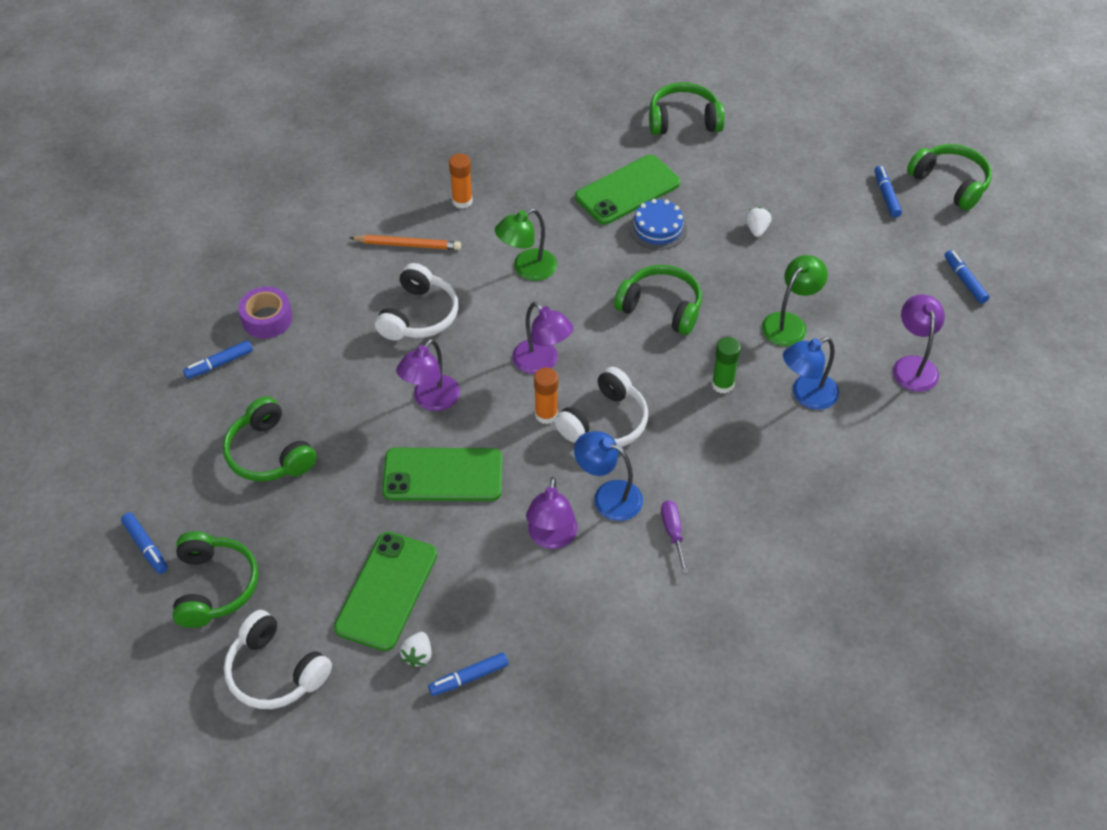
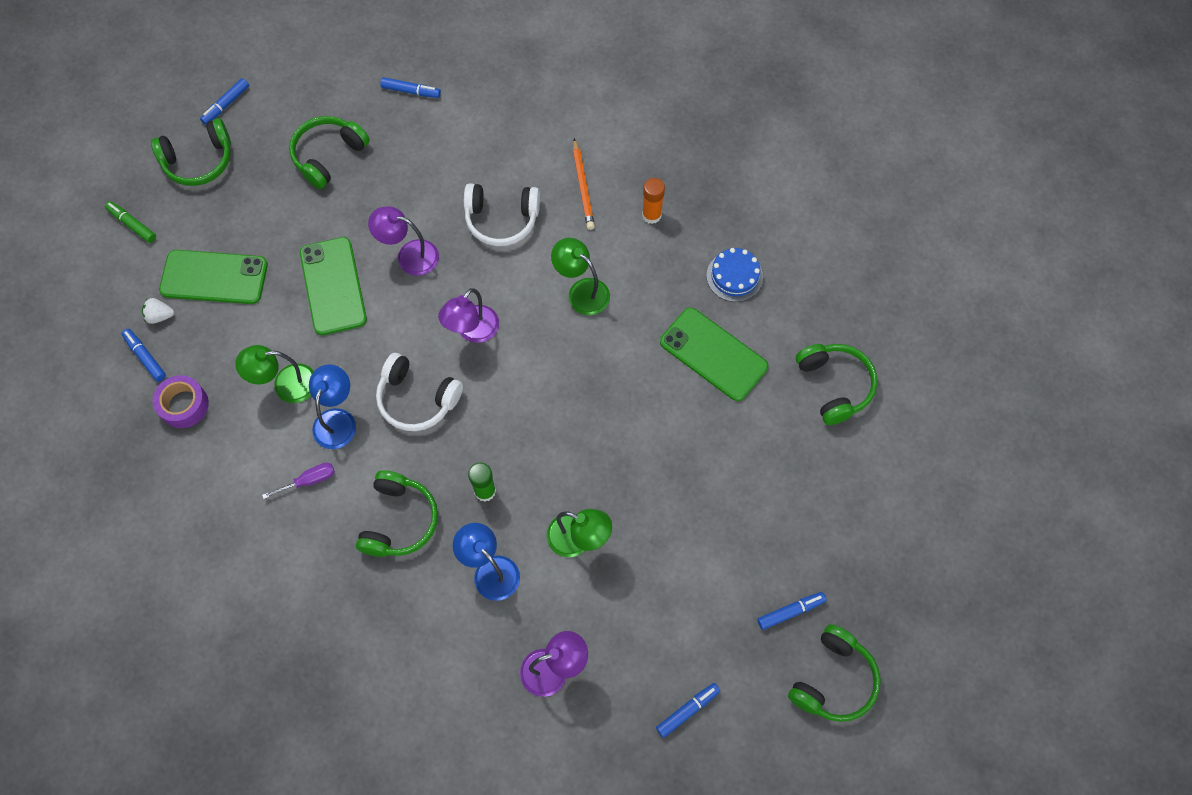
camera: 75 degrees right, 15 degrees up
blue marker [183,340,253,379] -> blue marker turned 150 degrees clockwise [380,77,441,98]
white headphones [224,610,332,709] -> green marker [105,201,156,243]
purple tape [238,287,292,338] -> purple tape moved to [153,375,209,428]
purple lamp [526,477,578,549] -> green lamp [235,345,314,403]
orange glue stick [534,367,558,424] -> none
green headphones [614,265,702,335] -> green headphones moved to [356,470,438,557]
blue cake [629,199,687,250] -> blue cake moved to [706,248,763,302]
white strawberry [746,207,772,237] -> none

